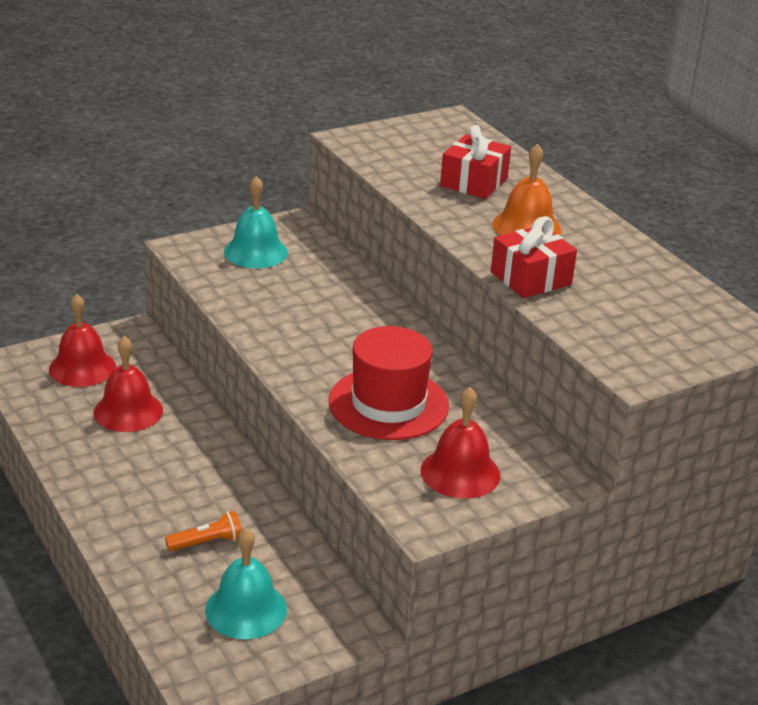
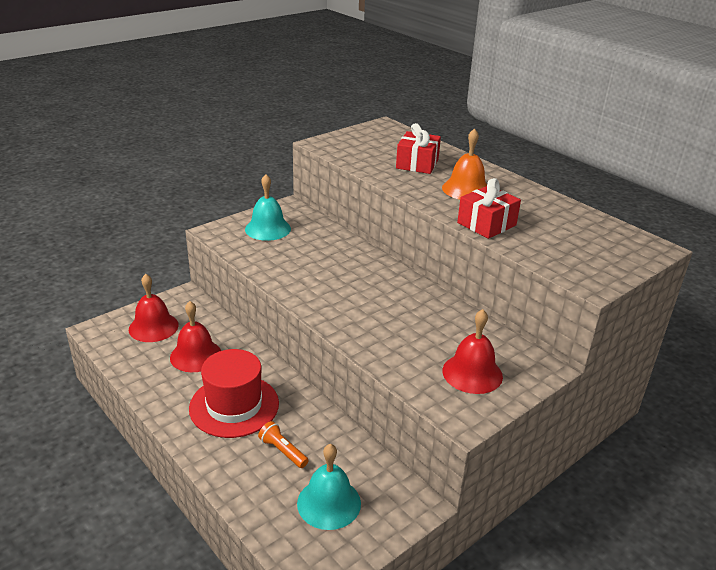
camera: 10 degrees left, 0 degrees up
orange flashlight [165,511,242,551] -> orange flashlight turned 105 degrees counterclockwise [258,421,309,468]
red hat [329,326,449,440] -> red hat moved to [189,349,279,438]

